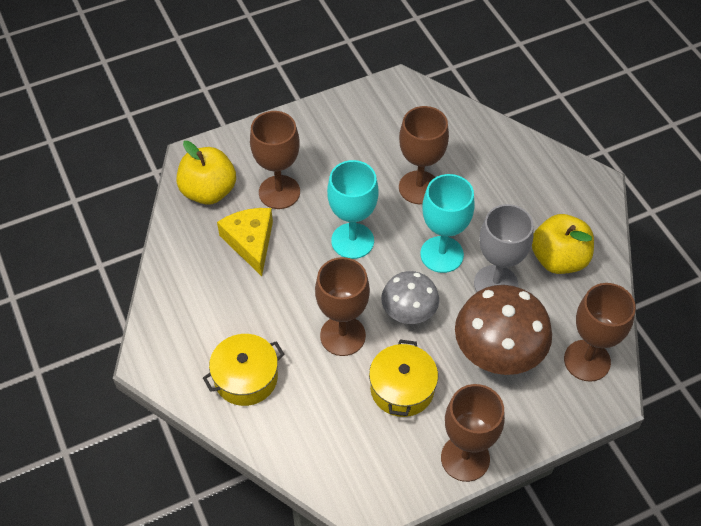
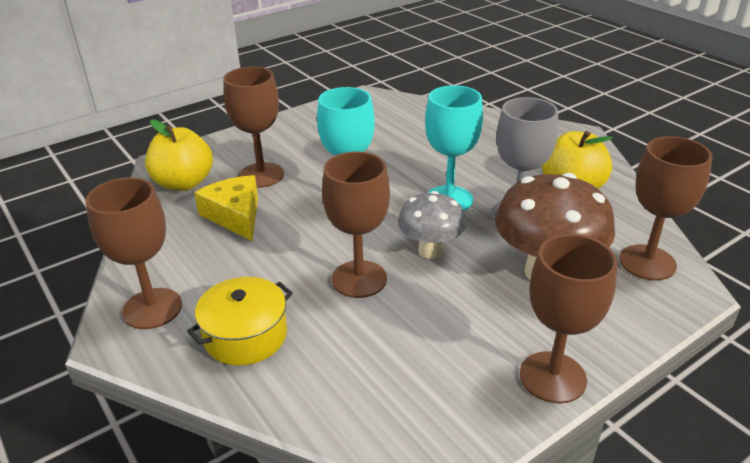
camera: 10 degrees left, 20 degrees down
yellow pot [369,340,438,417] -> none
brown goblet [399,106,449,204] -> brown goblet moved to [85,177,182,329]

